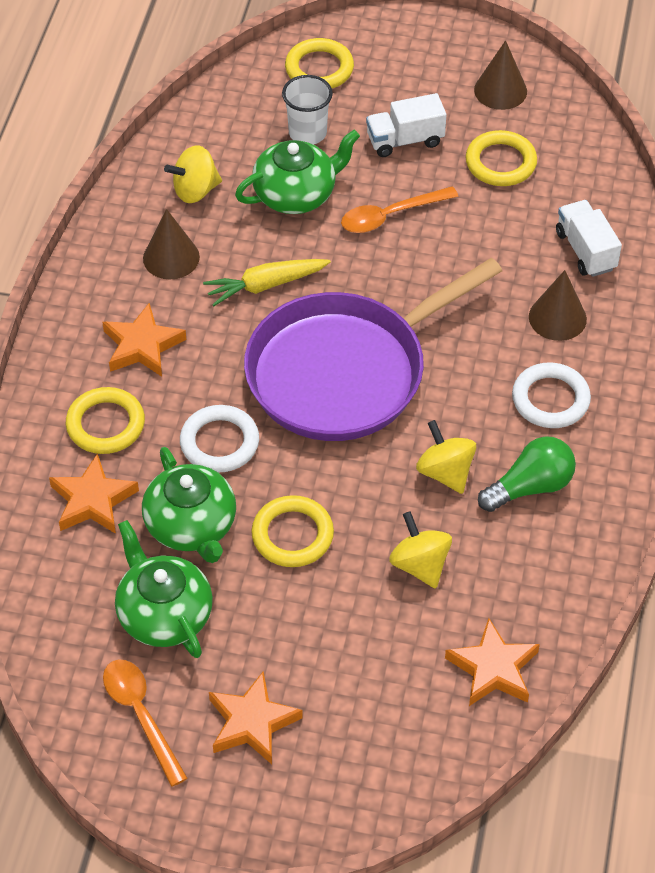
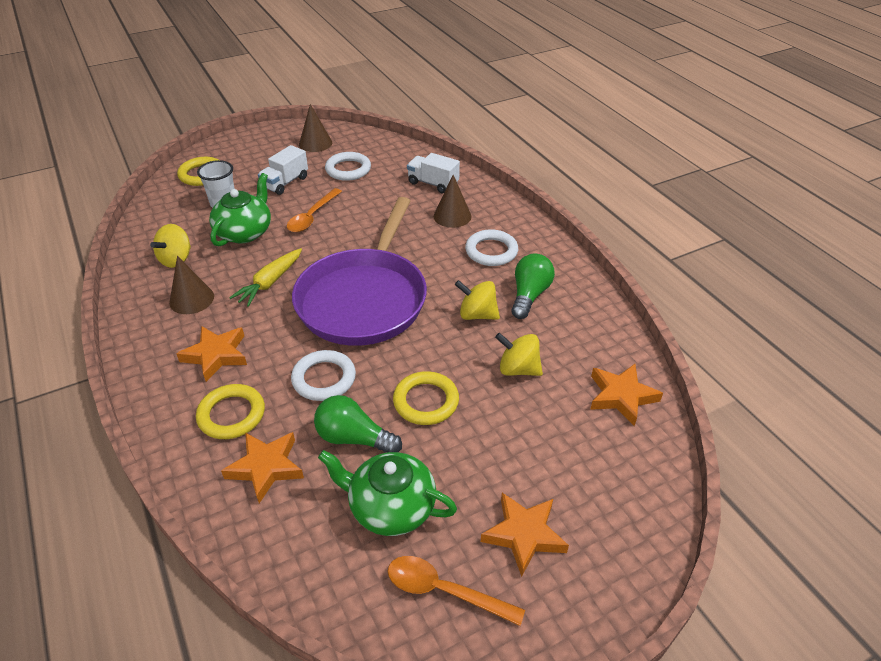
camera: 40 degrees left, 10 degrees down
green teapot [142,447,236,563] -> green light bulb [314,395,402,453]
yellow ring [466,130,537,186] -> white ring [325,152,371,181]

